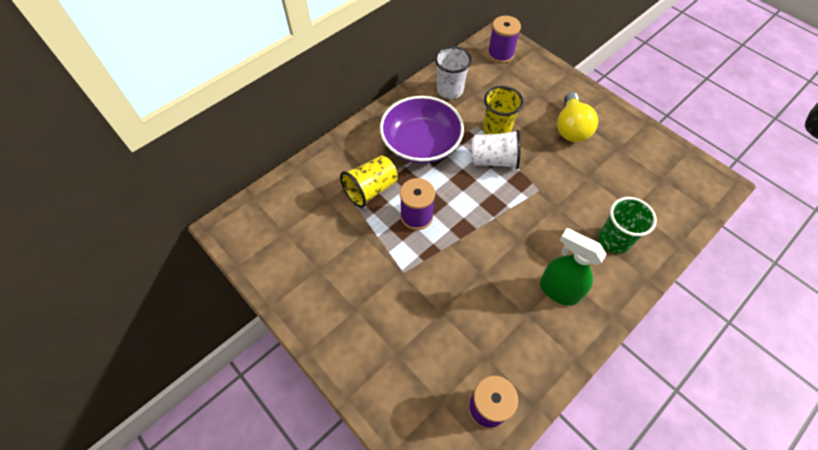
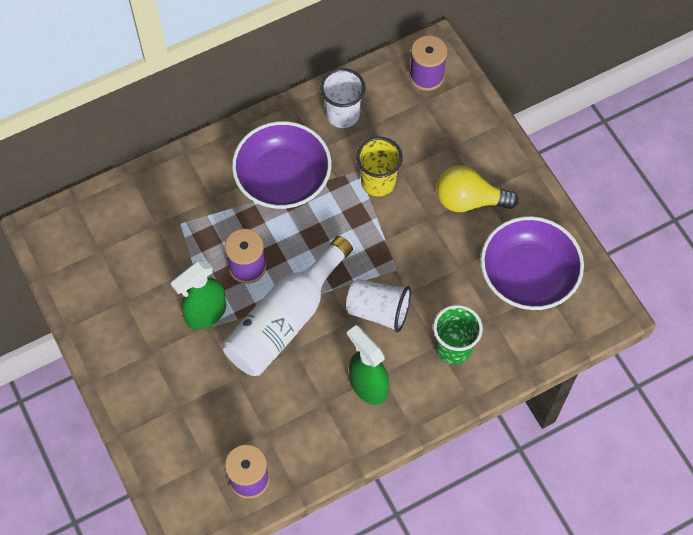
camera: 15 degrees right, 5 degrees up
yellow cup [340,155,398,208] -> none
white cup [472,130,521,169] -> white cup moved to [346,279,411,332]
yellow light bulb [557,92,598,142] -> yellow light bulb turned 75 degrees clockwise [436,165,518,212]
none -> green spray bottle [171,260,226,330]
none -> white bottle [223,236,353,376]
none -> purple bowl [481,216,584,310]

